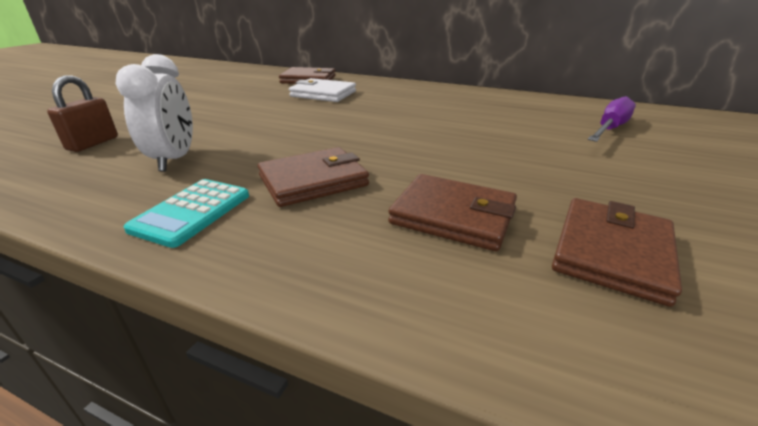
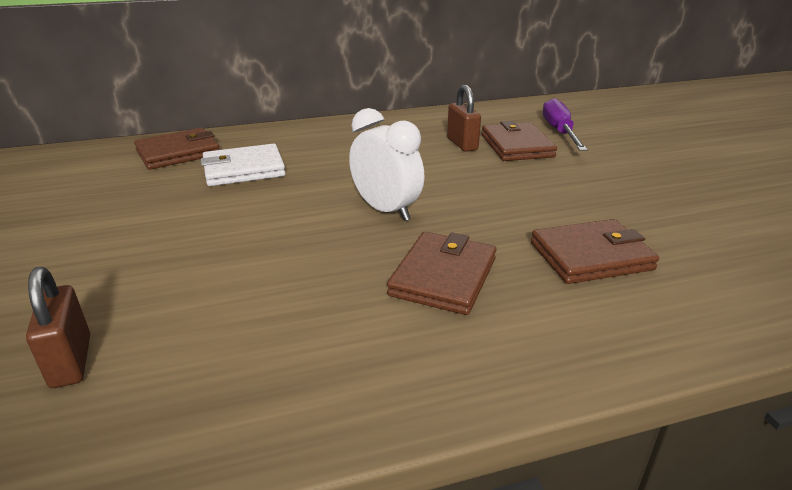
camera: 40 degrees left, 0 degrees up
white clock [116,54,193,171] -> white clock moved to [349,108,424,221]
turquoise calculator [124,179,249,248] -> none
brown wallet [552,198,682,307] -> brown wallet moved to [482,121,557,161]
none -> brown padlock [447,85,481,152]

